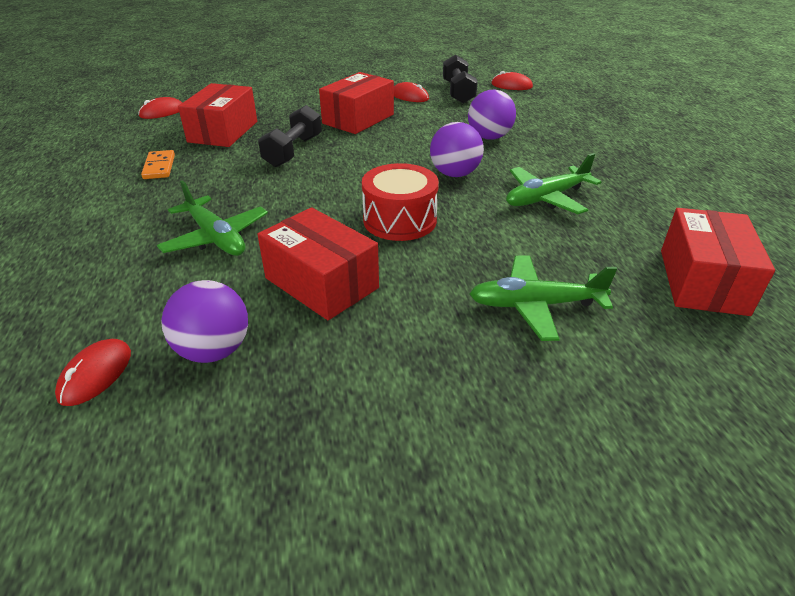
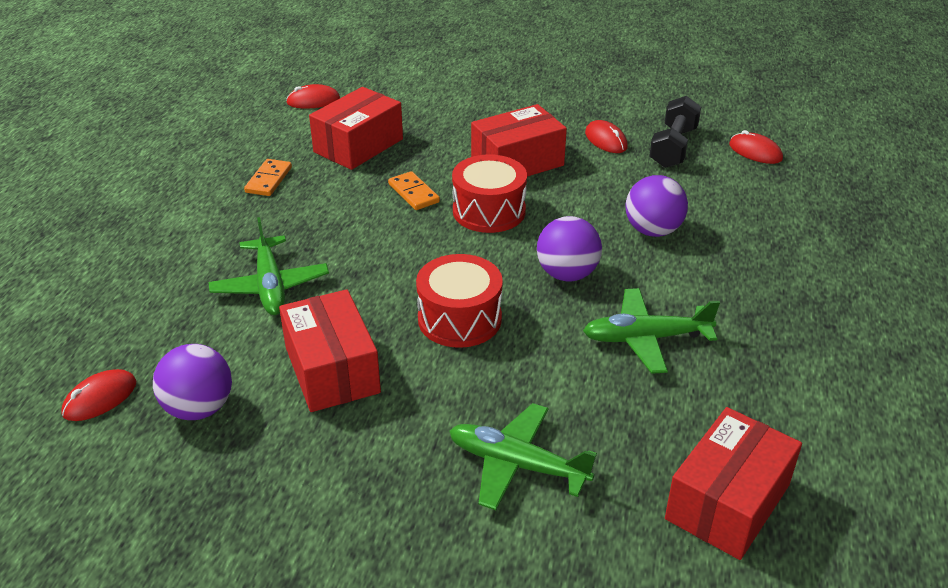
camera: 25 degrees right, 0 degrees up
black dumbbell [258,105,322,167] -> orange domino [388,171,440,210]
none -> red drum [452,154,527,233]

